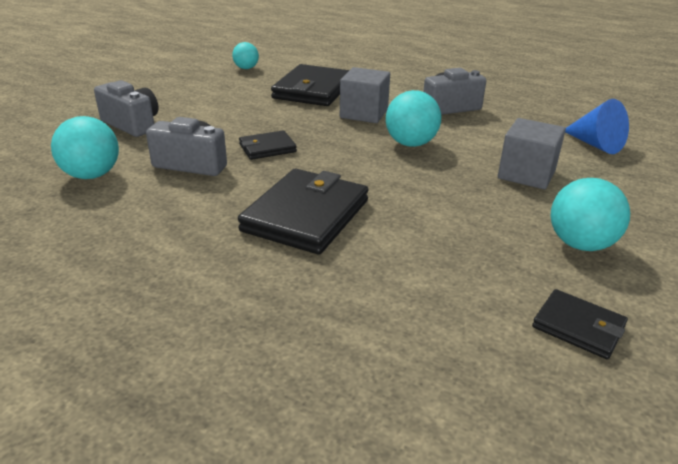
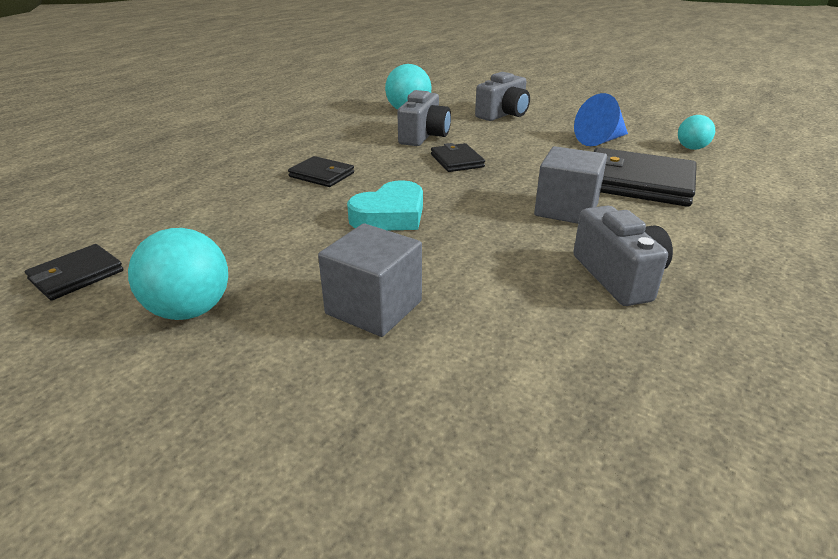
camera: 95 degrees right, 0 degrees up
black wallet [238,169,369,254] -> black wallet [288,156,354,187], size x0.53
turquoise ball [386,90,441,147] -> none
blue cone [565,99,629,154] -> blue cone moved to [574,93,628,146]
none -> turquoise heart [347,180,423,230]

